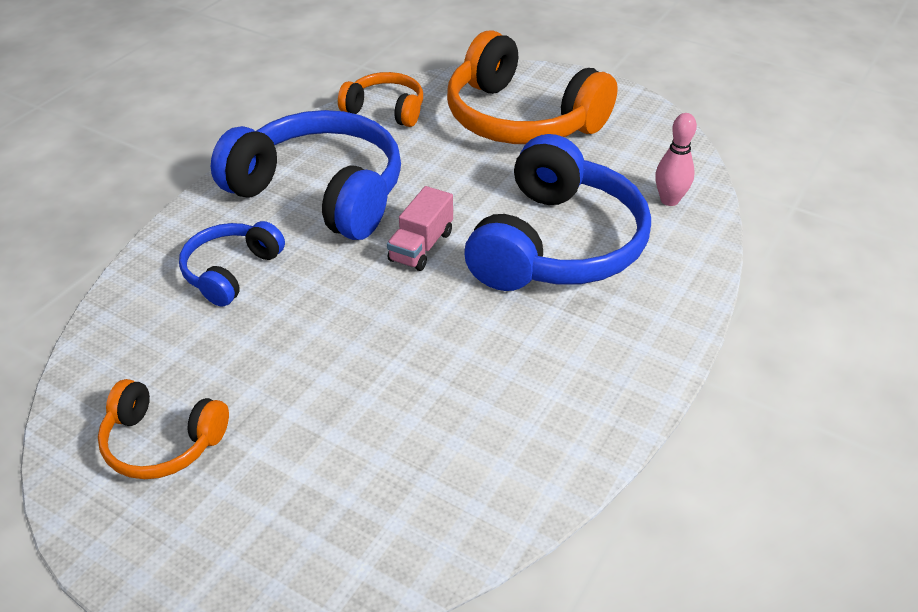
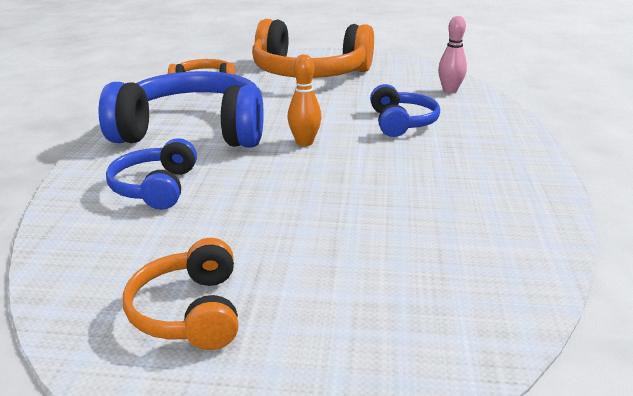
camera: 25 degrees left, 15 degrees down
orange headphones [98,379,229,479] -> orange headphones turned 90 degrees clockwise [123,238,238,350]
pink truck [387,186,453,271] -> orange bowling pin [287,54,322,146]
blue headphones [464,134,651,291] -> blue headphones [370,84,440,137], size x0.52

